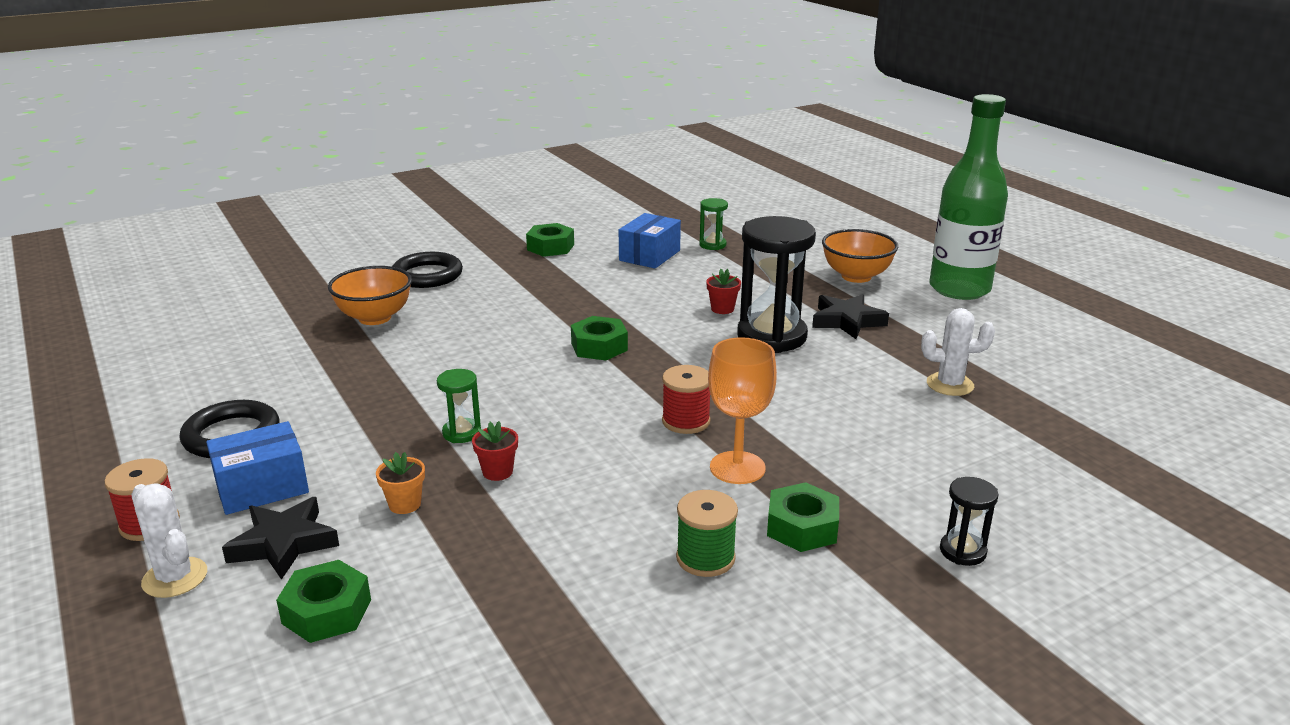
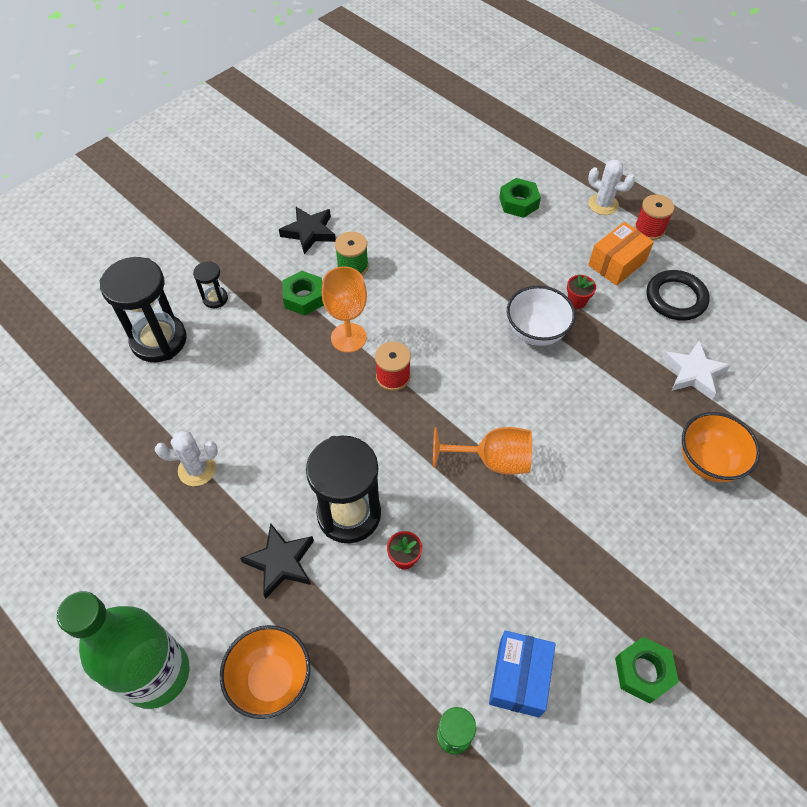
camera: 165 degrees right, 30 degrees up
blue box [206,421,309,515] -> orange box [588,222,654,286]
black star [222,497,339,580] -> black star moved to [279,207,336,254]
orange flower pot [376,452,425,514] -> none
black ring [392,252,463,288] -> none
green hourglass [437,369,481,443] -> white bowl [507,285,576,346]
red flower pot [472,421,518,481] -> red flower pot moved to [567,274,596,309]
green nut [571,316,628,360] -> orange goblet [433,427,532,474]
none -> black hourglass [99,257,187,362]
none -> white star [662,340,731,399]

